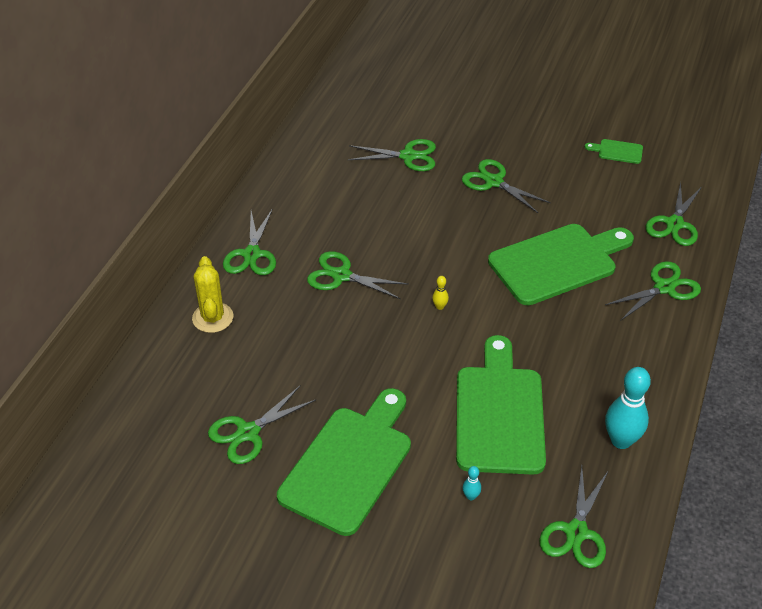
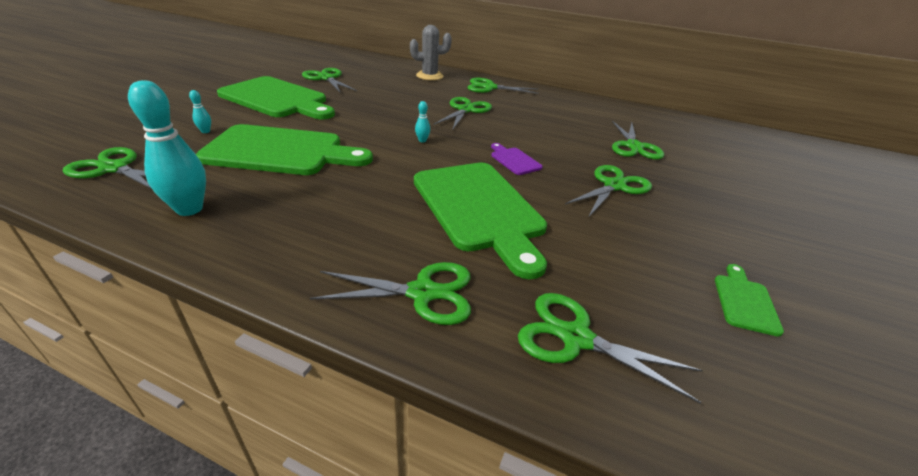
camera: 90 degrees right, 10 degrees down
yellow cactus [192,256,234,333] -> grey cactus [410,25,452,80]
yellow bowling pin [432,276,449,310] -> turquoise bowling pin [415,101,430,142]
green scissors [605,261,701,321] -> green scissors turned 60 degrees counterclockwise [310,262,471,325]
none -> purple cutting board [491,143,543,175]

